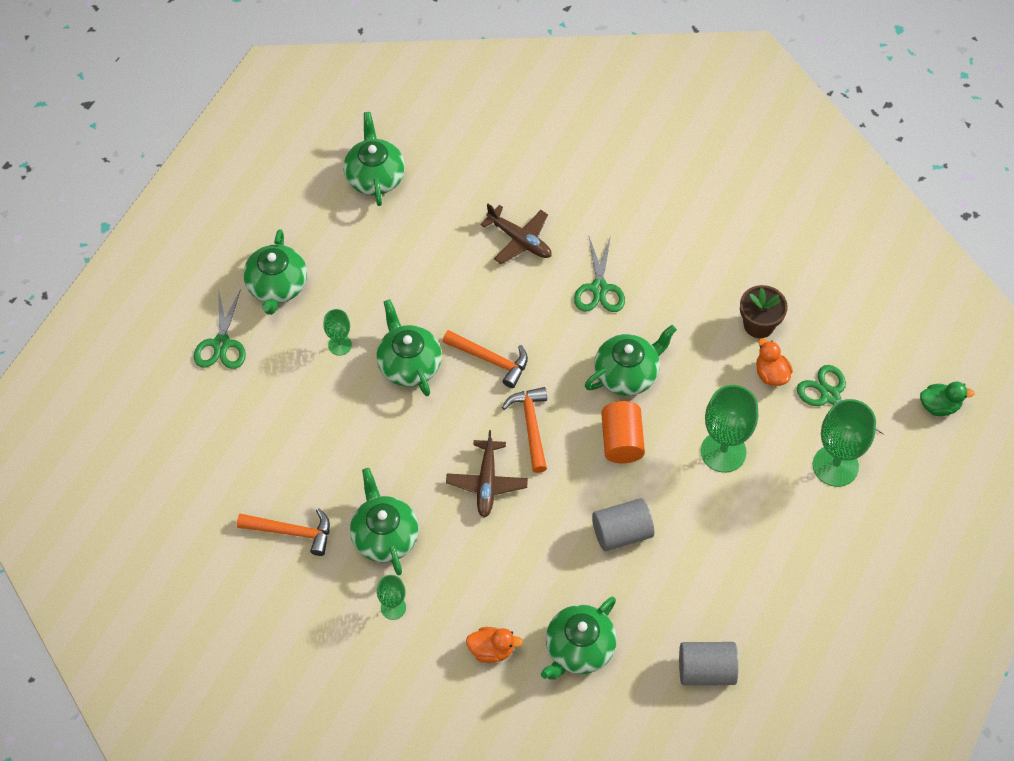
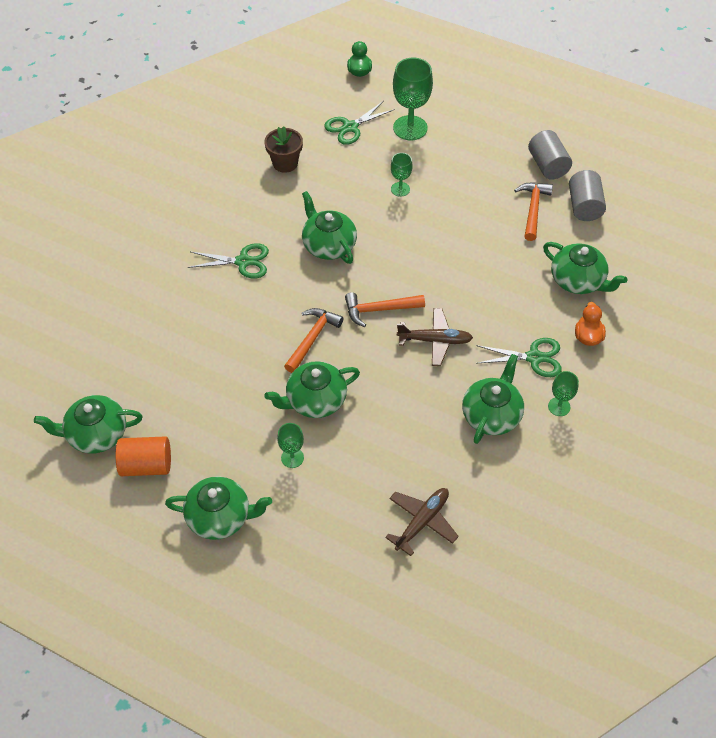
camera: 90 degrees left, 5 degrees down
green scissors [194,289,246,369] -> green scissors moved to [476,338,562,377]
orange hammer [237,508,330,556] -> orange hammer moved to [514,182,553,241]
green teapot [350,468,419,575] -> green teapot turned 135 degrees clockwise [462,354,524,444]
brown plane [480,204,552,264] -> brown plane moved to [385,488,459,556]
grey cylinder [592,498,654,551] -> grey cylinder moved to [528,130,572,180]
orange cylinder [601,401,645,463] -> orange cylinder moved to [116,436,171,476]
green goblet [701,385,758,472] -> green goblet [391,153,413,197], size x0.53
orange duck [756,338,793,386] -> none

